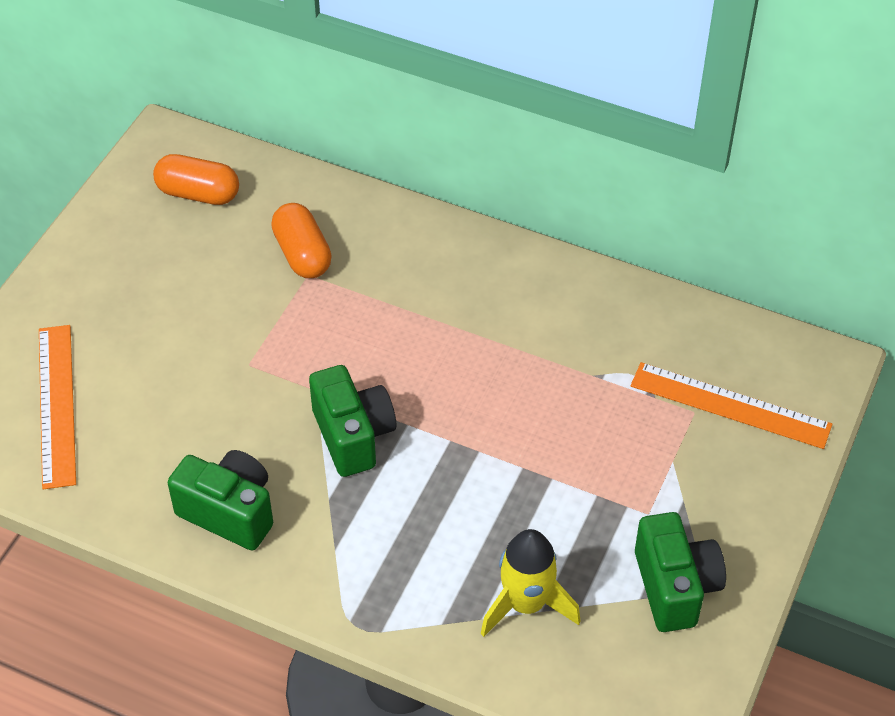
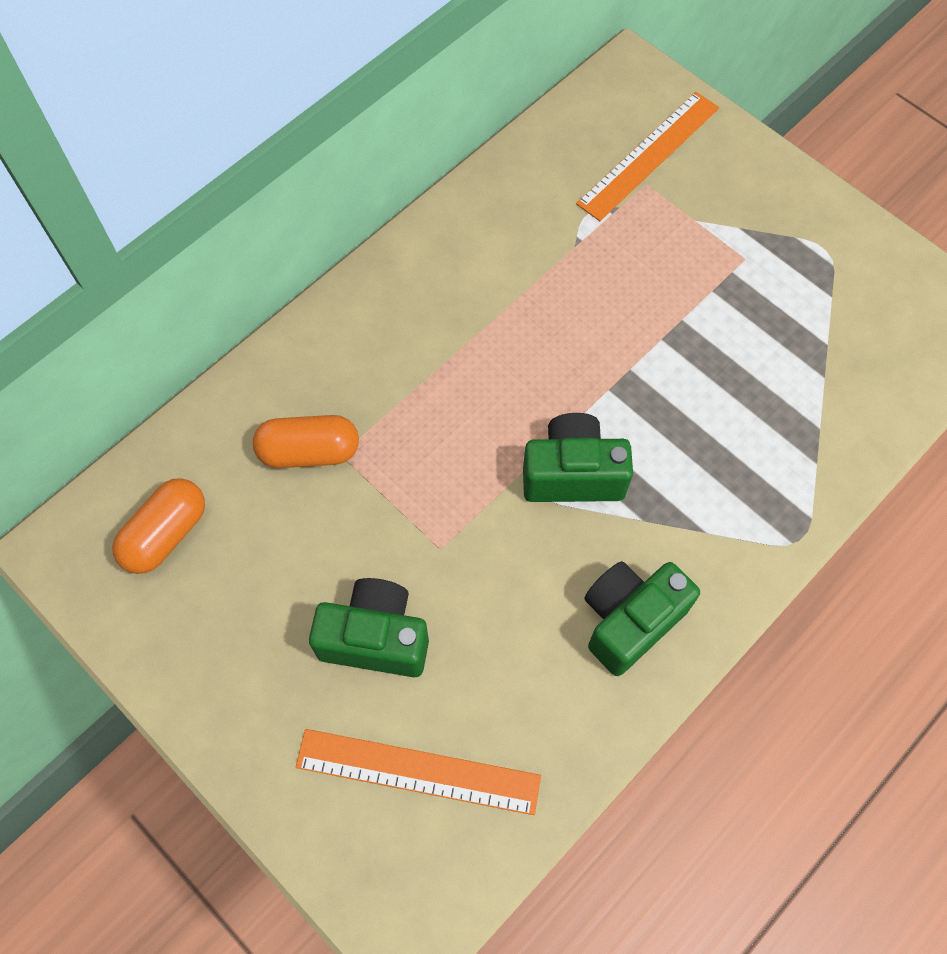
camera: 70 degrees left, 15 degrees up
yellow rocket [481,529,581,637] -> none
green camera [635,512,726,632] -> green camera moved to [309,578,429,677]

